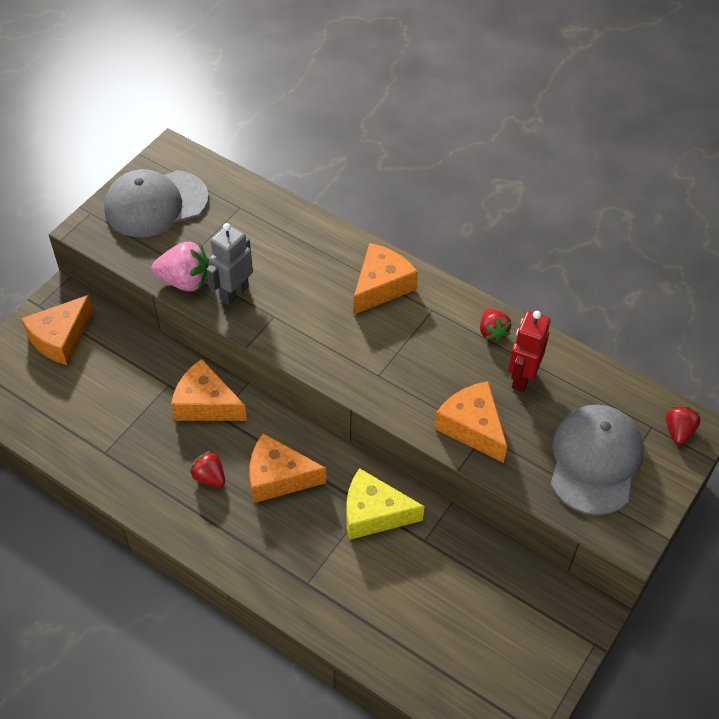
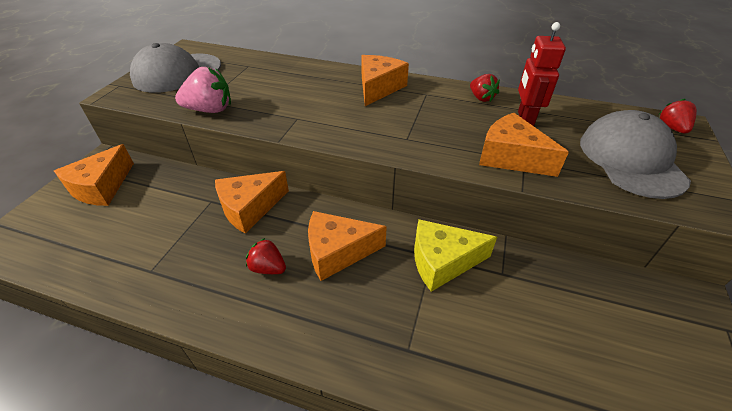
camera: 15 degrees left, 10 degrees down
orange cheese [171,359,247,421] -> orange cheese turned 45 degrees counterclockwise [215,171,289,234]
grey robot [206,223,253,305] -> none

